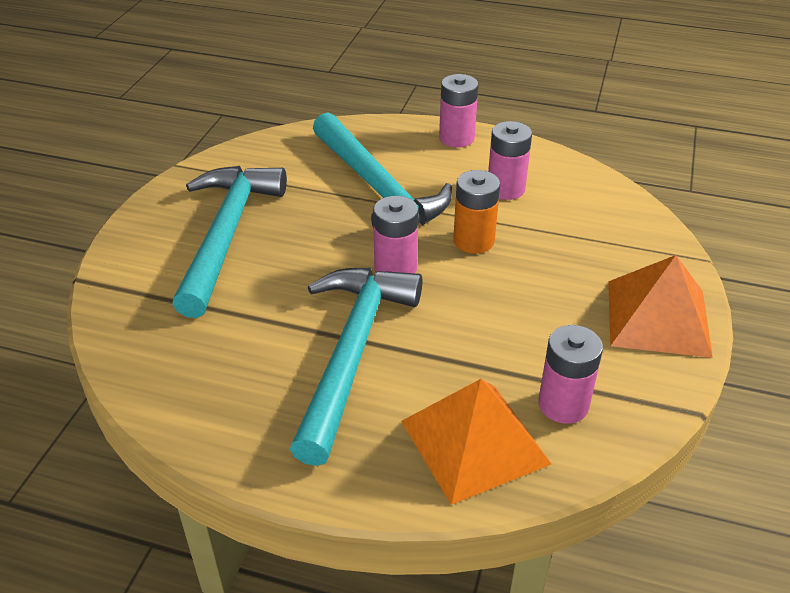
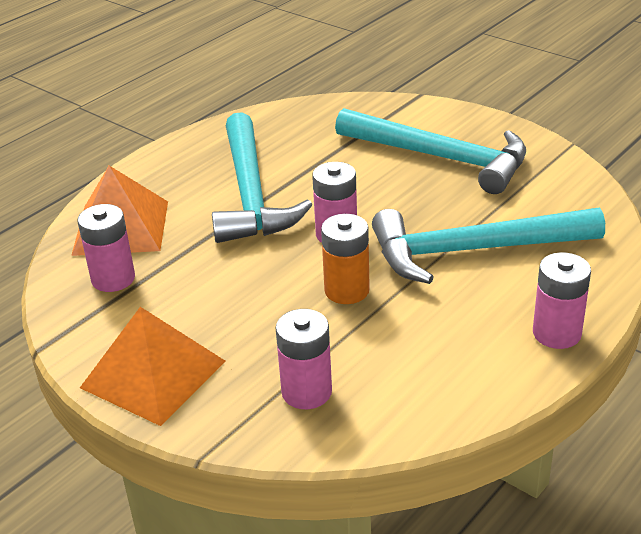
camera: 115 degrees right, 5 degrees down
turquoise hammer [290,268,423,466] -> turquoise hammer turned 45 degrees clockwise [212,112,313,243]
pink battery [488,121,532,200] -> pink battery moved to [276,309,332,409]

